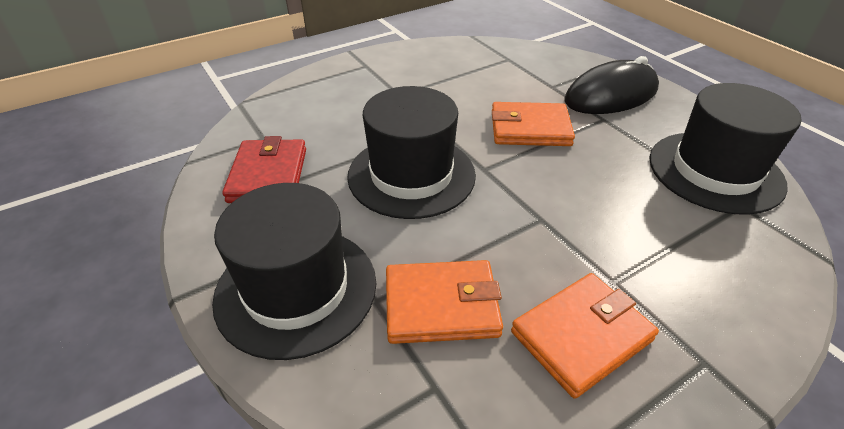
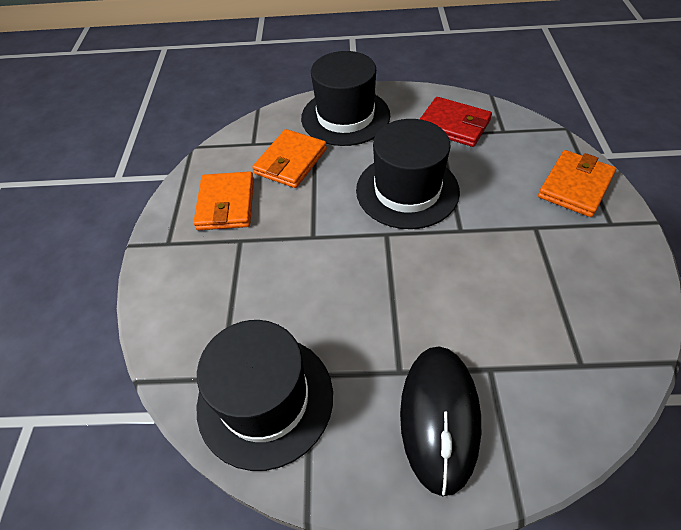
camera: 125 degrees right, 10 degrees up
orange wallet [492,102,575,146] -> orange wallet moved to [538,150,616,217]

